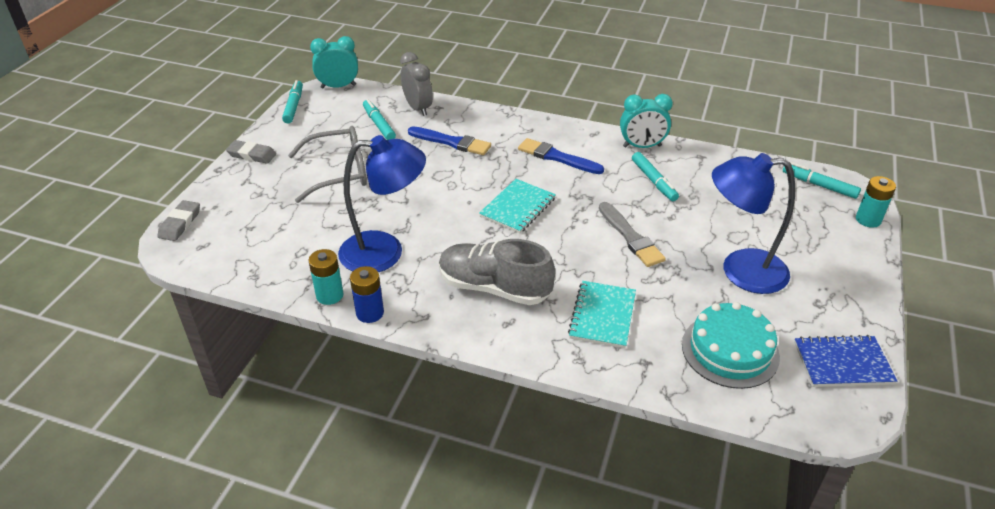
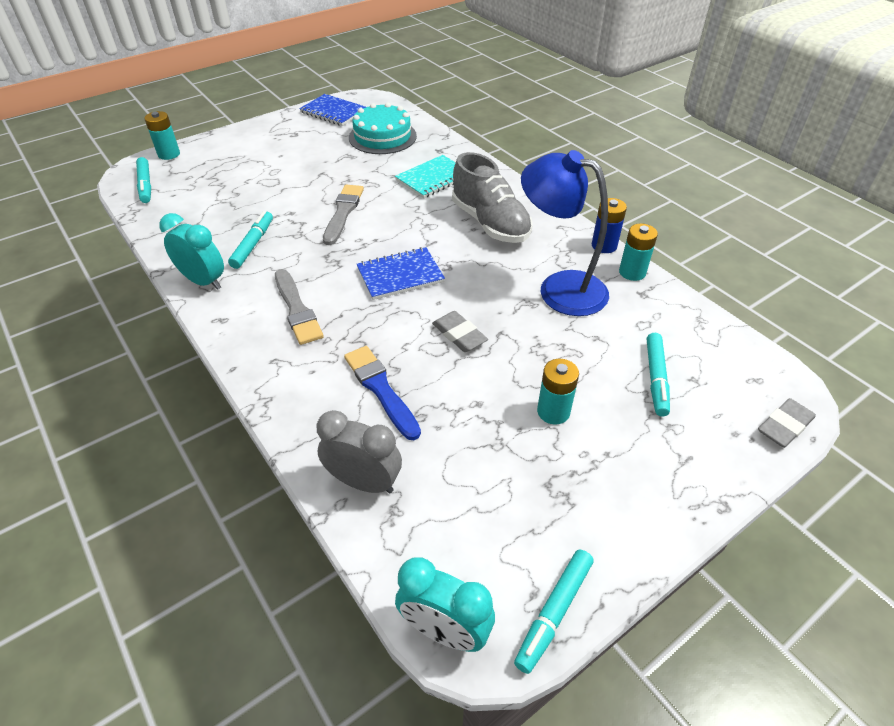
camera: 145 degrees left, 5 degrees up
grey eraser [226,140,276,164] -> grey eraser moved to [432,311,488,352]
grey glasses [288,126,367,203] -> turquoise battery [537,359,579,425]
turquoise marker [363,99,396,140] -> turquoise marker moved to [647,333,670,416]
grey clock [400,52,433,116] -> grey clock turned 105 degrees clockwise [317,410,402,493]
turquoise notebook [479,179,556,233] -> blue notebook [357,247,445,300]
blue brush [518,138,604,174] -> grey brush [275,269,324,345]
blue lamp [712,153,795,294] -> none

